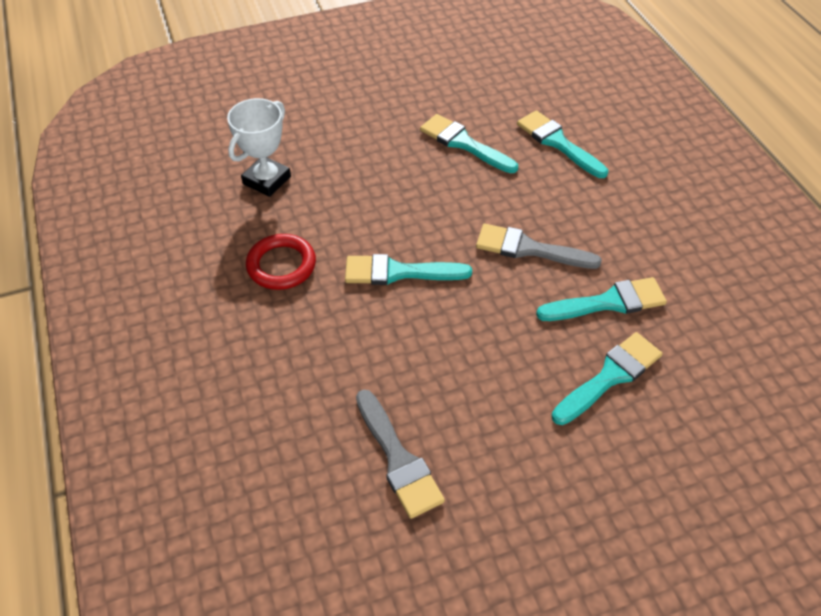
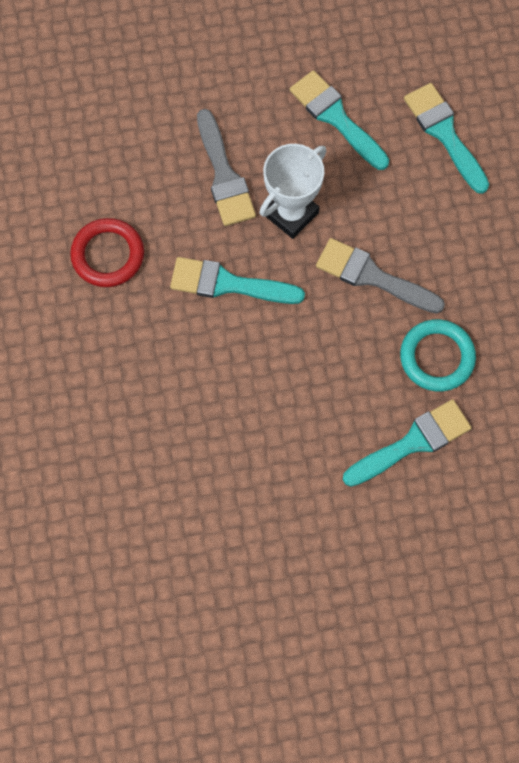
camera: 10 degrees right, 20 degrees up
white trophy [227,98,291,197] -> white trophy moved to [259,144,326,239]
grey brush [356,390,445,519] -> grey brush moved to [197,109,256,226]
turquoise brush [536,277,667,321] -> turquoise ring [400,319,476,392]

